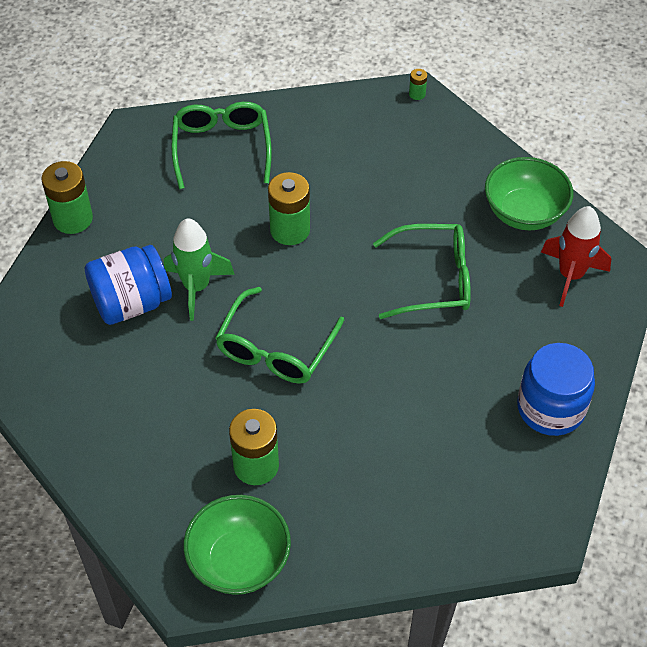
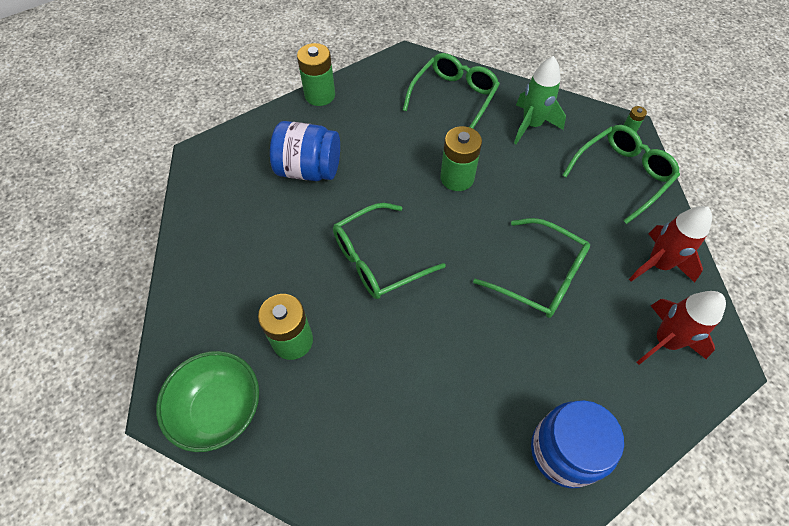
camera: 35 degrees right, 5 degrees up
green rocket [164,218,235,321] -> green rocket moved to [514,56,566,144]
green bowl [485,157,573,230] -> red rocket [629,206,712,283]
none -> green glasses [562,125,680,224]

